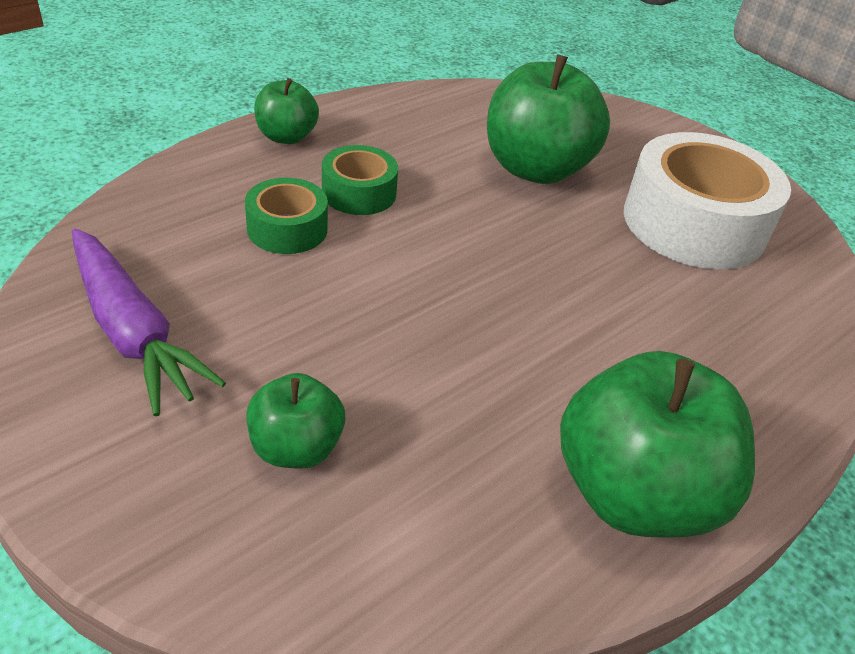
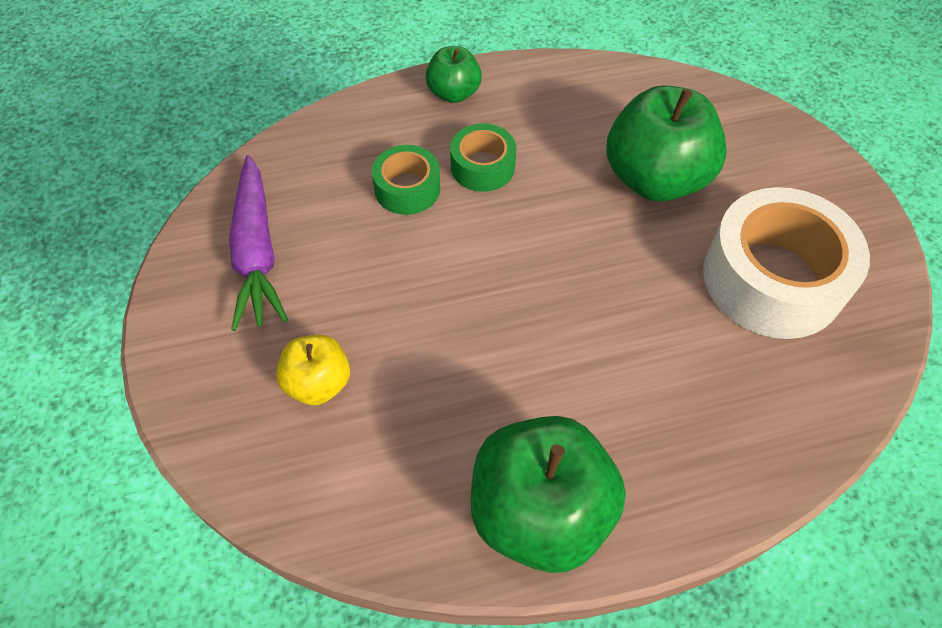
camera: 30 degrees right, 15 degrees up
green apple [247,373,345,469] -> yellow apple [276,335,350,405]

